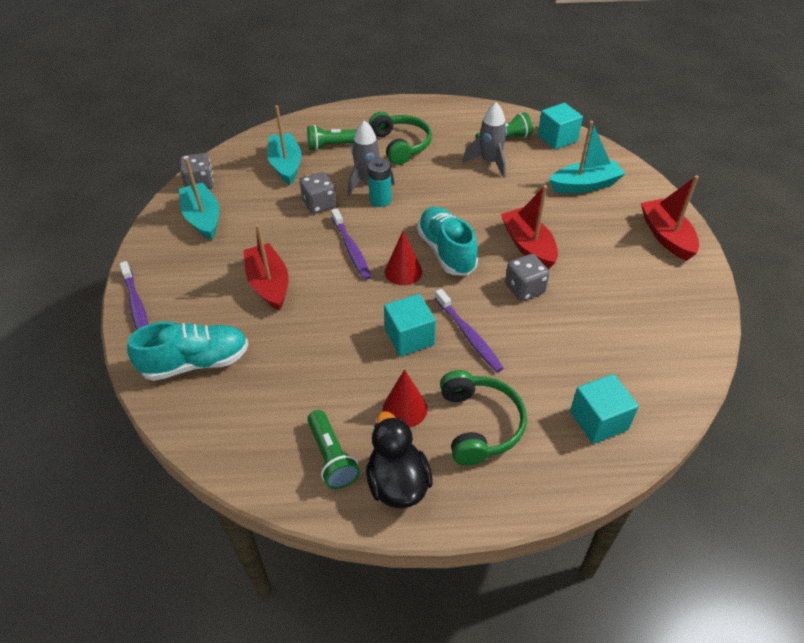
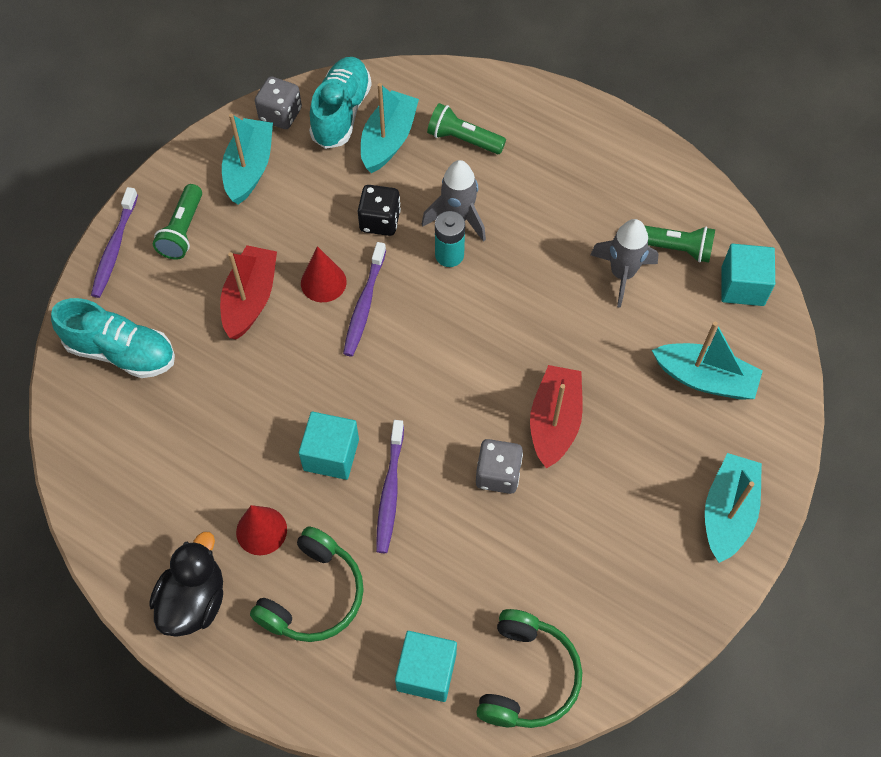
camera: 35 degrees right, 15 degrees up
grey dice [300,172,336,214] -> black dice [358,185,401,236]
green flashlight [307,410,360,489] -> green flashlight moved to [153,184,202,260]
green headphones [369,112,432,165] -> green headphones moved to [476,609,582,728]
red cone [385,231,422,285] -> red cone moved to [301,246,347,302]
turquoise shoe [417,207,478,276] -> turquoise shoe moved to [309,57,372,149]
red boat [641,175,699,261] -> turquoise boat [705,453,762,563]

